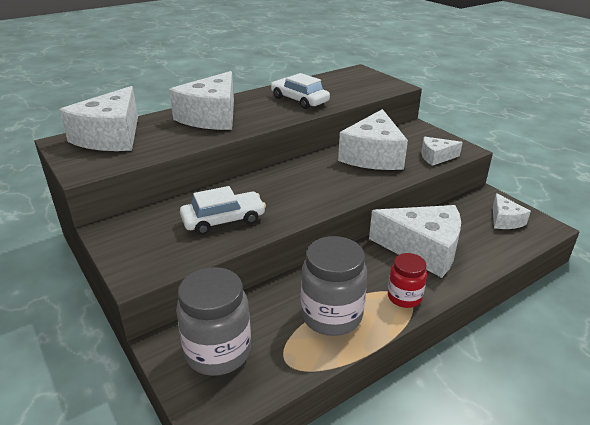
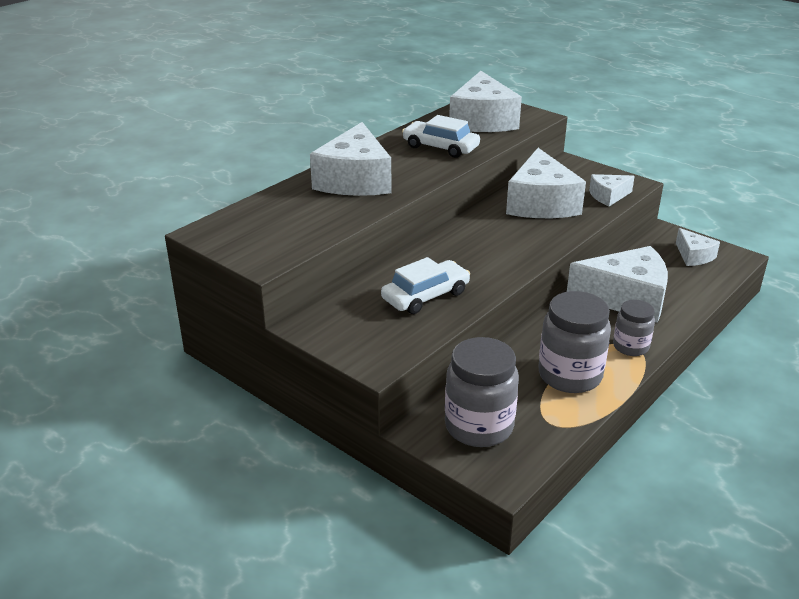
camera: 15 degrees left, 0 degrees up
white cheese [59,86,138,151] -> white cheese moved to [449,71,522,132]
red jar [388,253,427,308] -> grey jar [613,300,655,356]

